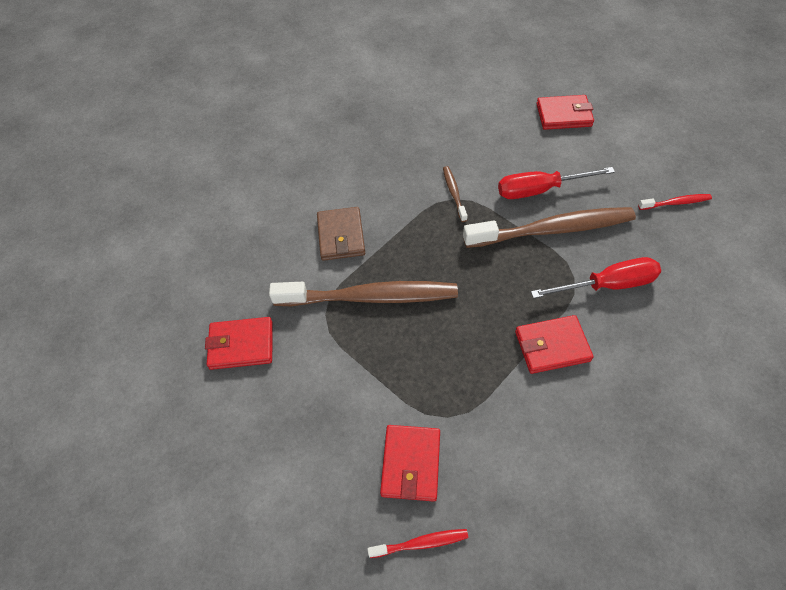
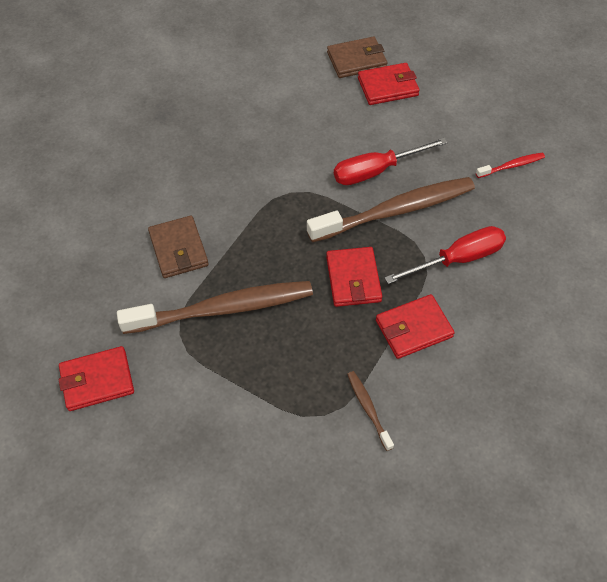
camera: 15 degrees left, 0 degrees up
red toothbrush [367,529,469,558] -> none
red wallet [380,425,440,502] -> red wallet moved to [326,247,382,307]
brown toothbrush [443,166,468,222] -> brown toothbrush moved to [347,371,394,451]
none -> brown wallet [327,37,387,78]

